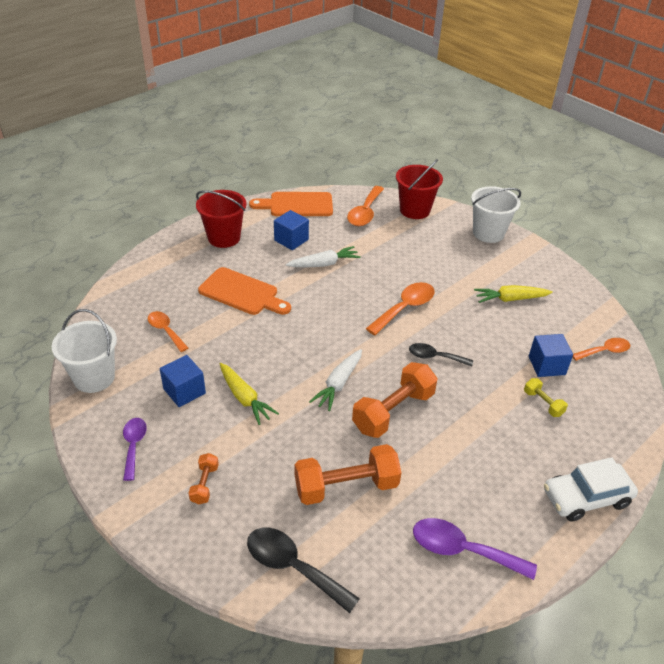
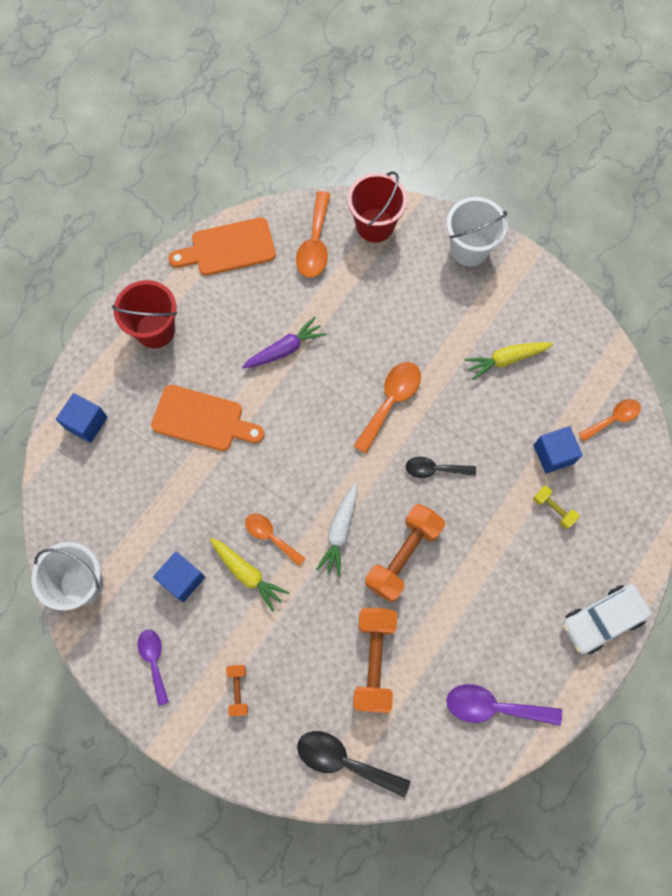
camera: 10 degrees left, 30 degrees up
orange spoon [148,311,188,352] -> orange spoon moved to [245,513,306,566]
blue cube [274,210,309,250] -> blue cube moved to [56,393,108,443]
white carrot [286,246,361,267] -> purple carrot [242,317,326,368]
orange dumbbell [295,444,402,505] -> orange dumbbell turned 60 degrees counterclockwise [353,608,397,713]

